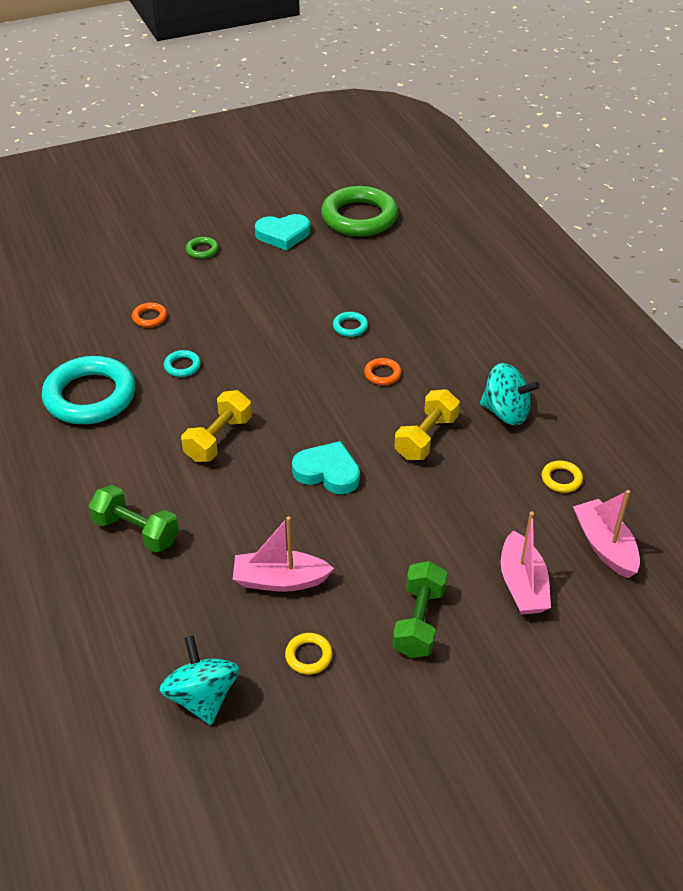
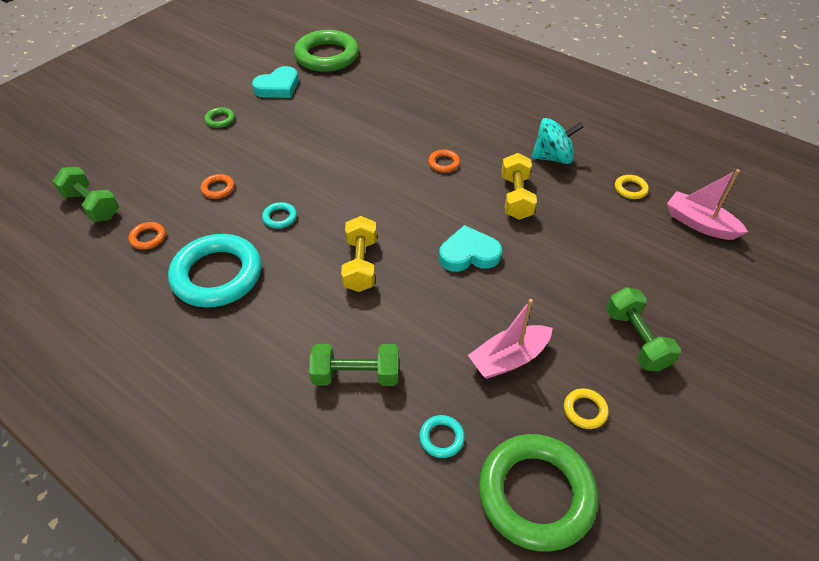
camera: 30 degrees left, 5 degrees up
turquoise spinning top [159,635,239,725] -> green ring [479,434,598,552]
turquoise ring [333,312,368,337] -> turquoise ring moved to [419,415,465,458]
pink boat [501,512,551,615] -> none
none -> green dumbbell [52,167,119,222]
none -> orange ring [129,222,165,250]

